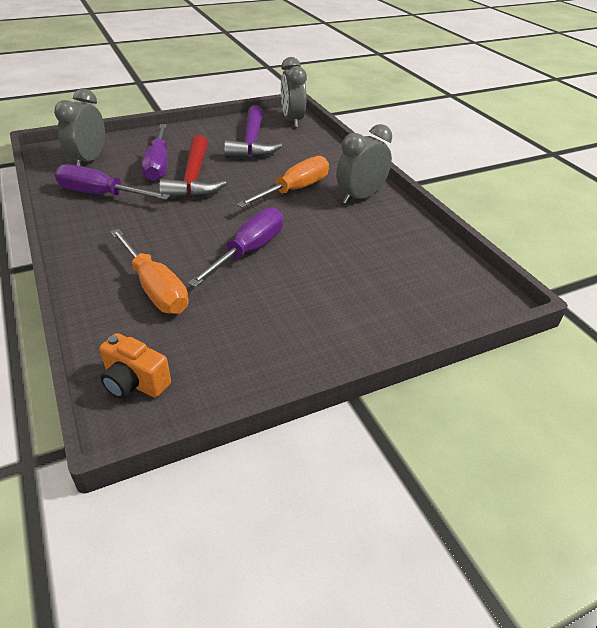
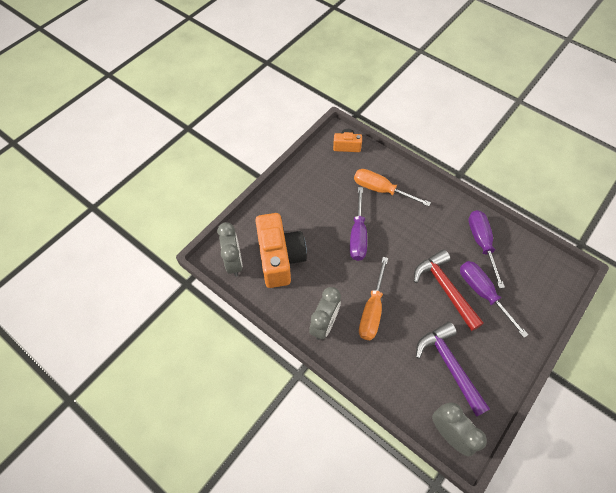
camera: 155 degrees right, 20 degrees up
grey clock [54,88,105,166] -> grey clock moved to [217,222,243,277]
purple screwdriver [55,164,170,200] -> purple screwdriver turned 90 degrees counterclockwise [468,210,505,289]
none -> orange camera [255,213,307,288]

